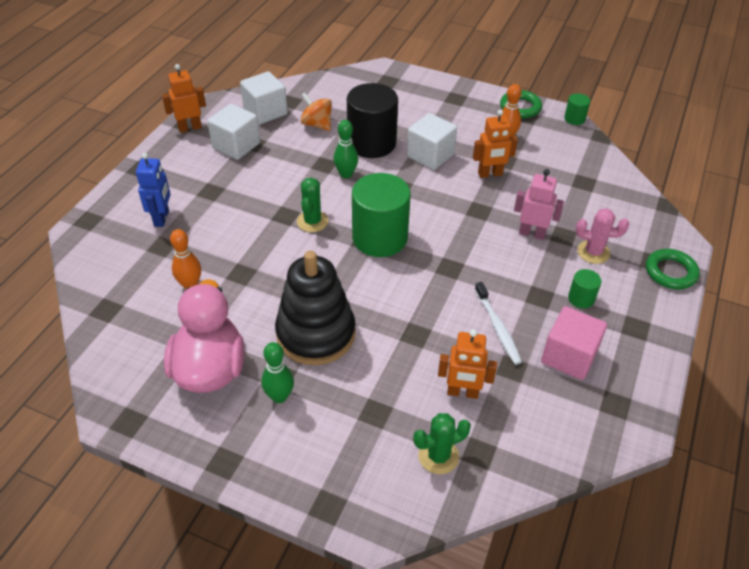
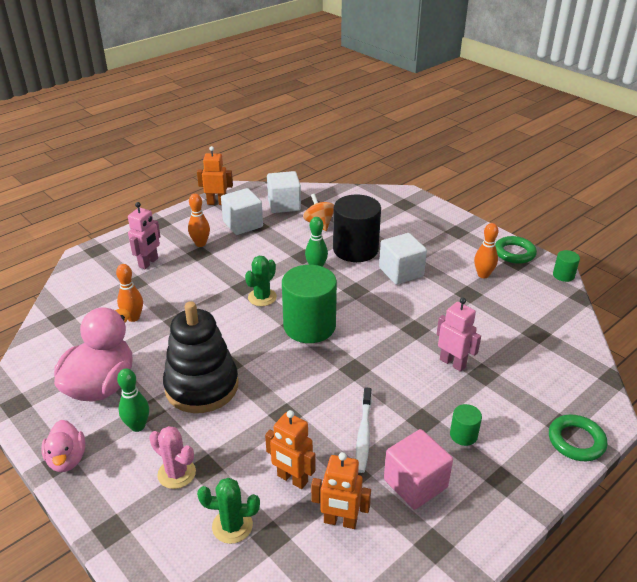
camera: 25 degrees right, 10 degrees down
blue robot [136,153,170,227] -> pink robot [128,202,161,269]
orange robot [473,110,518,178] -> orange robot moved to [311,452,371,529]
pink cactus [576,208,629,264] -> pink cactus moved to [149,426,196,489]
none -> pink duck [41,420,85,472]
none -> orange bowling pin [188,194,210,247]

